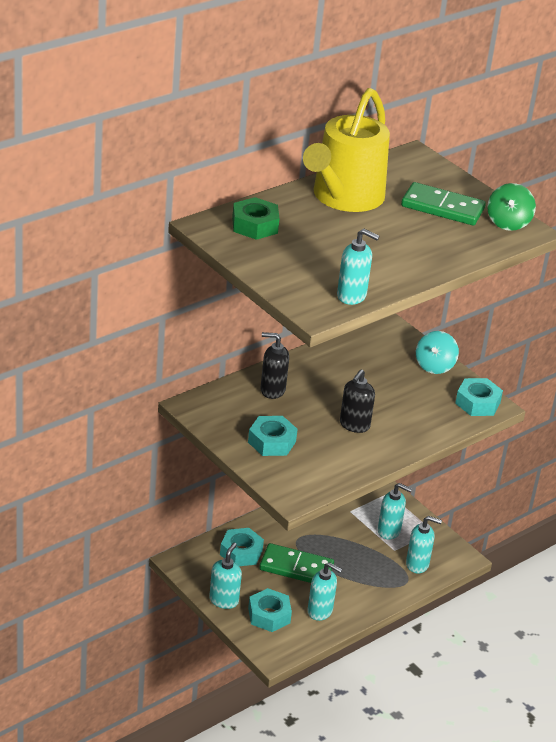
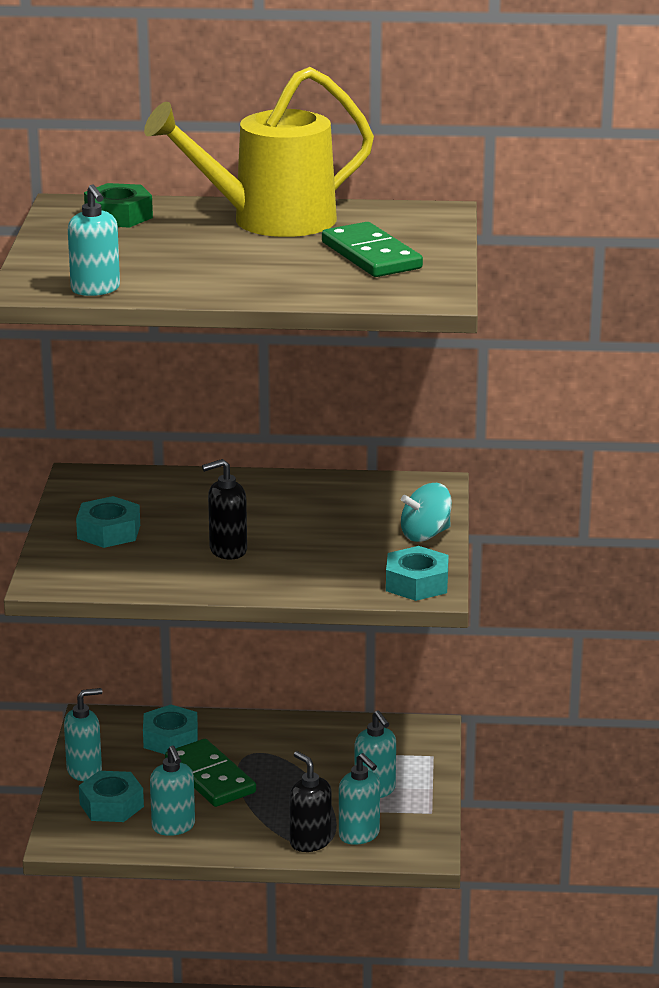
camera: 45 degrees right, 10 degrees down
black soap dispenser [261,332,289,399] -> black soap dispenser moved to [290,751,331,852]
green spinning top [487,183,536,231] -> none

